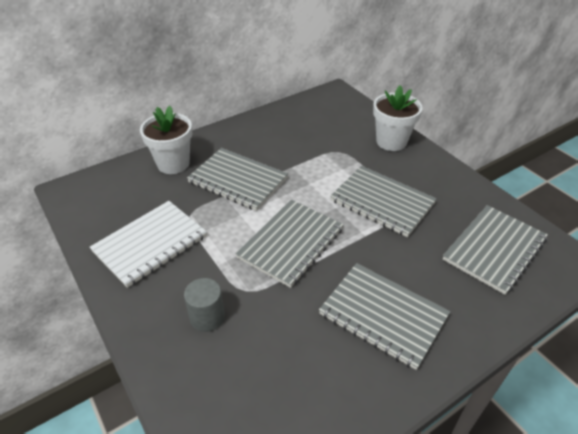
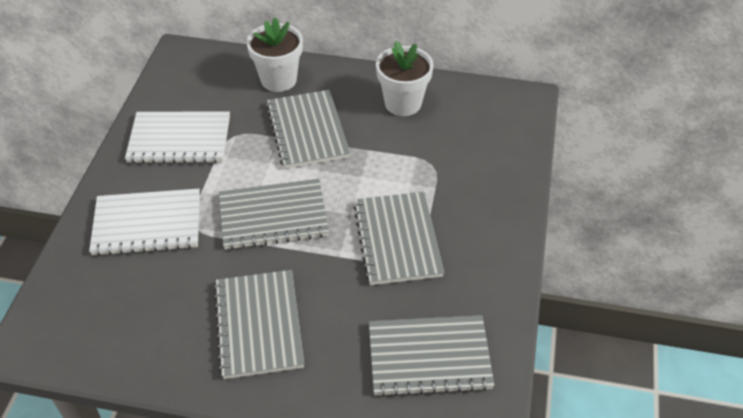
camera: 45 degrees right, 5 degrees up
grey cylinder [184,278,225,332] -> white notebook [89,189,200,256]
white flower pot [373,85,423,151] -> white flower pot moved to [376,41,434,116]

